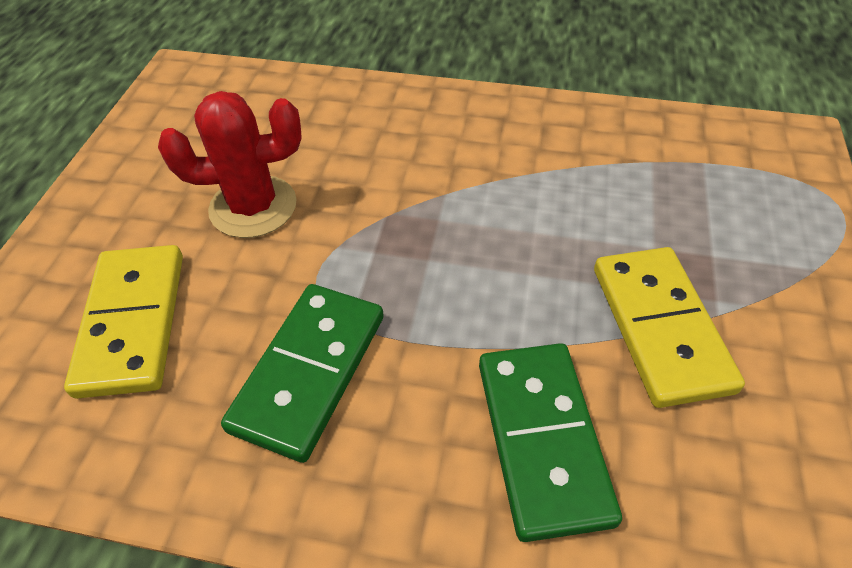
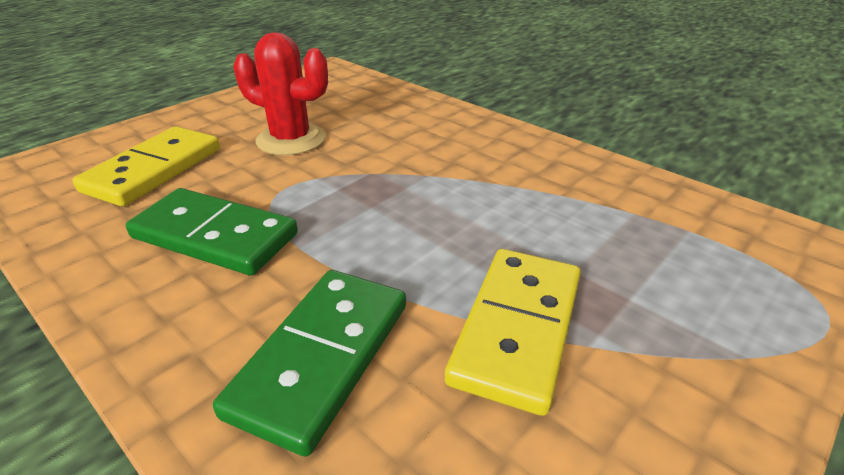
camera: 30 degrees right, 15 degrees down
green domino [221,284,384,463] -> green domino turned 60 degrees clockwise [126,188,298,275]

